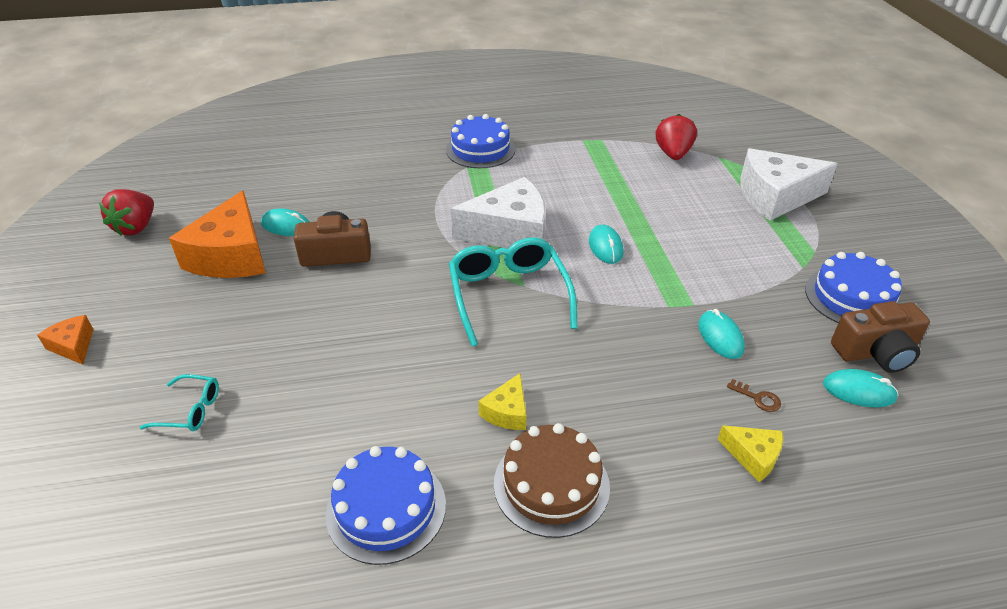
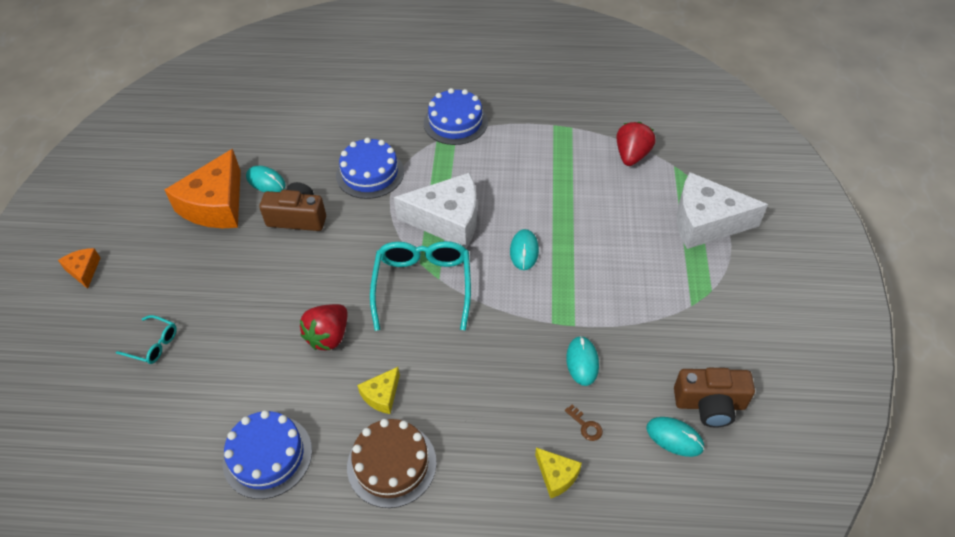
camera: 15 degrees right, 10 degrees up
red strawberry [99,189,154,236] -> red strawberry moved to [300,304,347,350]
blue cake [805,252,902,323] -> blue cake moved to [336,137,404,199]

